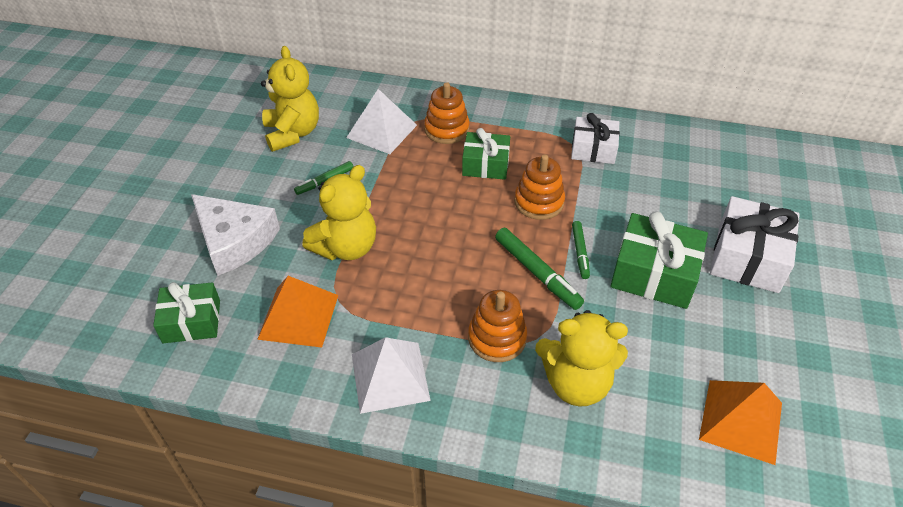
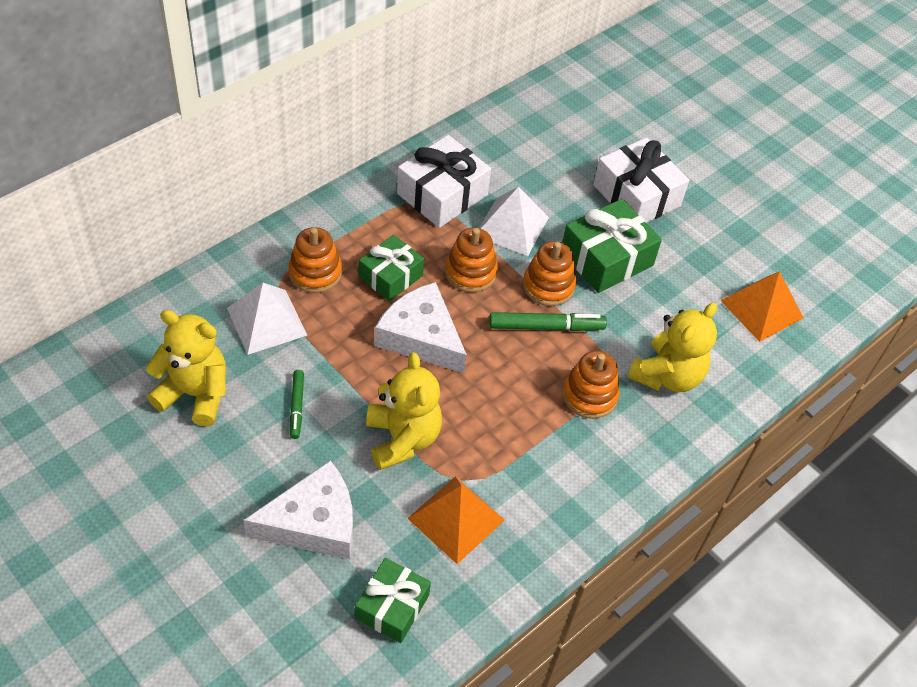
camera: 60 degrees left, 5 degrees up
white pyramid [352,337,431,414] -> white pyramid moved to [479,187,549,256]
white gift [571,113,620,164] -> white gift [397,135,491,228], size x1.51
green marker [572,221,590,279] -> orange stacking toy [523,241,576,306]
none -> white cheese [375,282,467,373]

